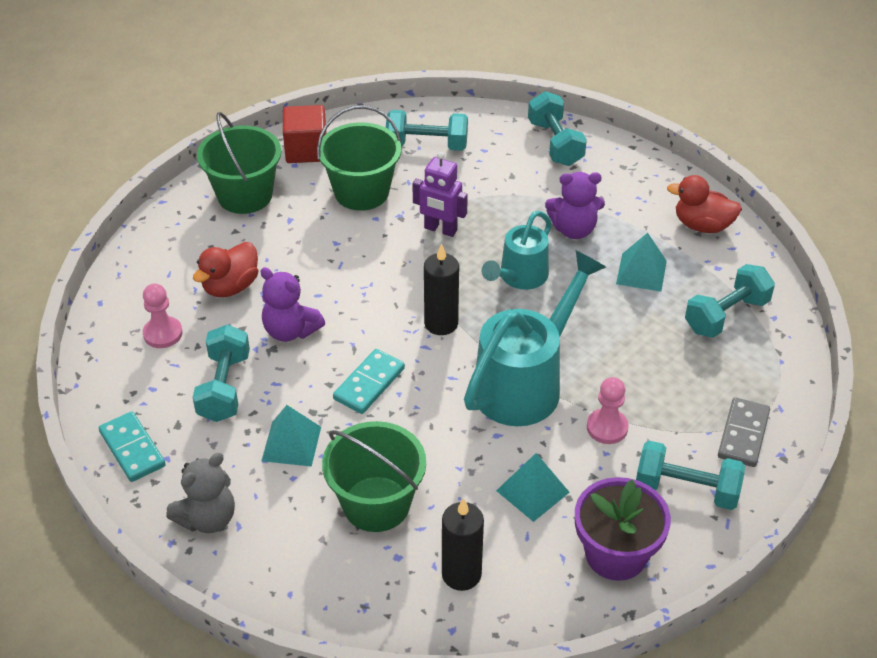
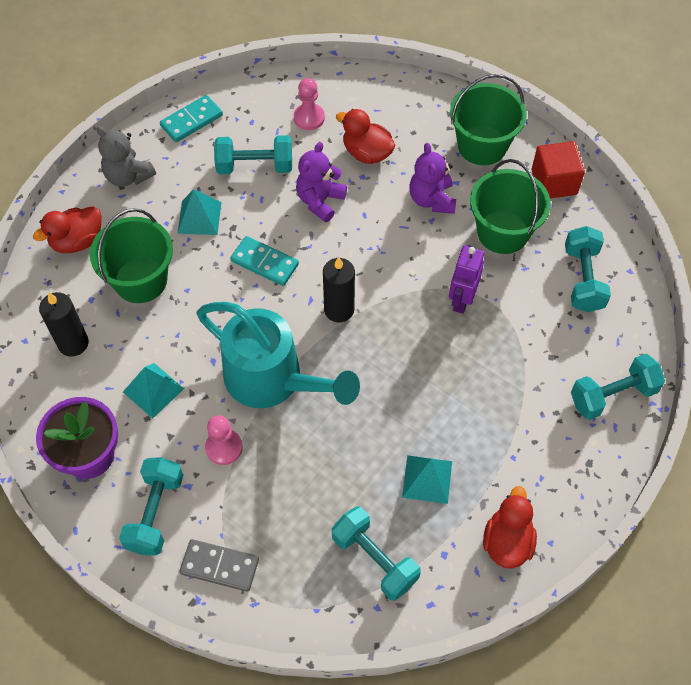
camera: 85 degrees right, 15 degrees up
turquoise watering can [482,211,552,290] -> none
purple teddy bear [545,172,605,239] -> purple teddy bear moved to [409,143,456,214]
none -> red duck [33,206,102,253]

